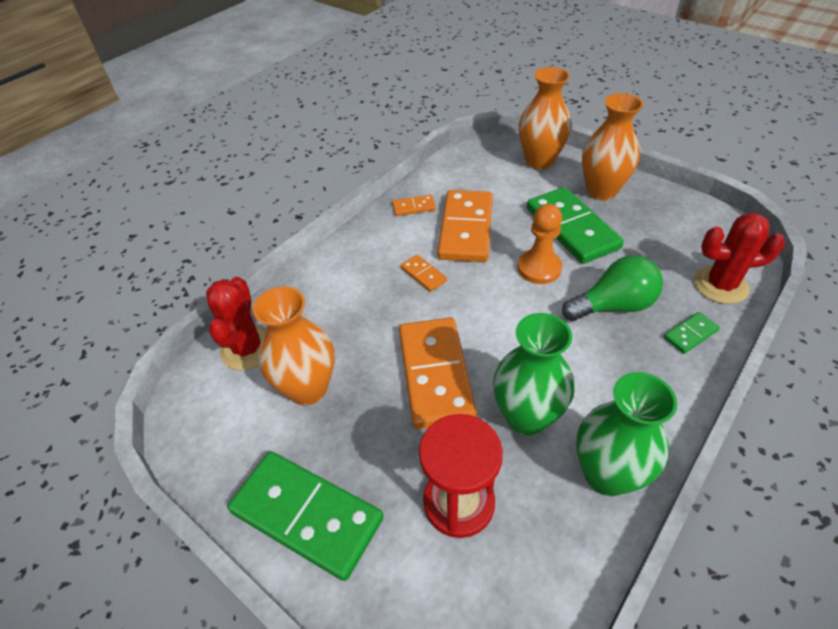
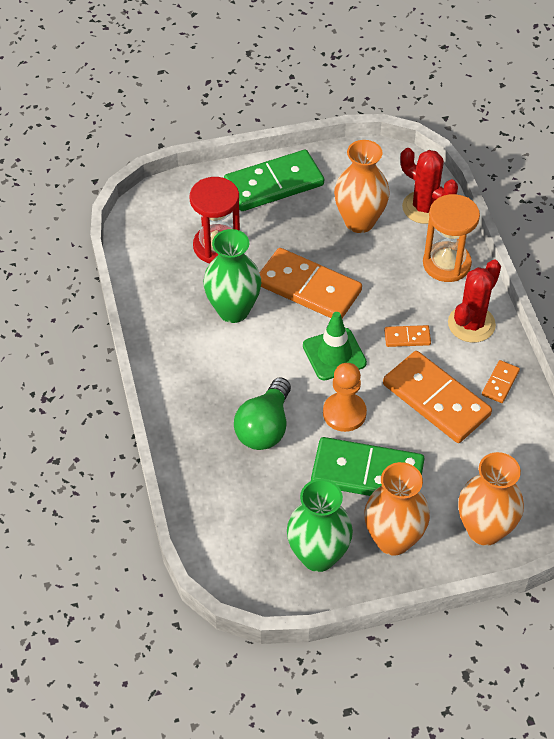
camera: 125 degrees right, 5 degrees up
green vase [576,372,677,496] -> green vase moved to [287,479,353,572]
green domino [664,312,720,354] -> none
red cactus [694,213,785,304] -> red cactus moved to [448,260,501,343]
none -> green traffic cone [303,312,367,380]
none -> orange hourglass [423,194,480,282]

